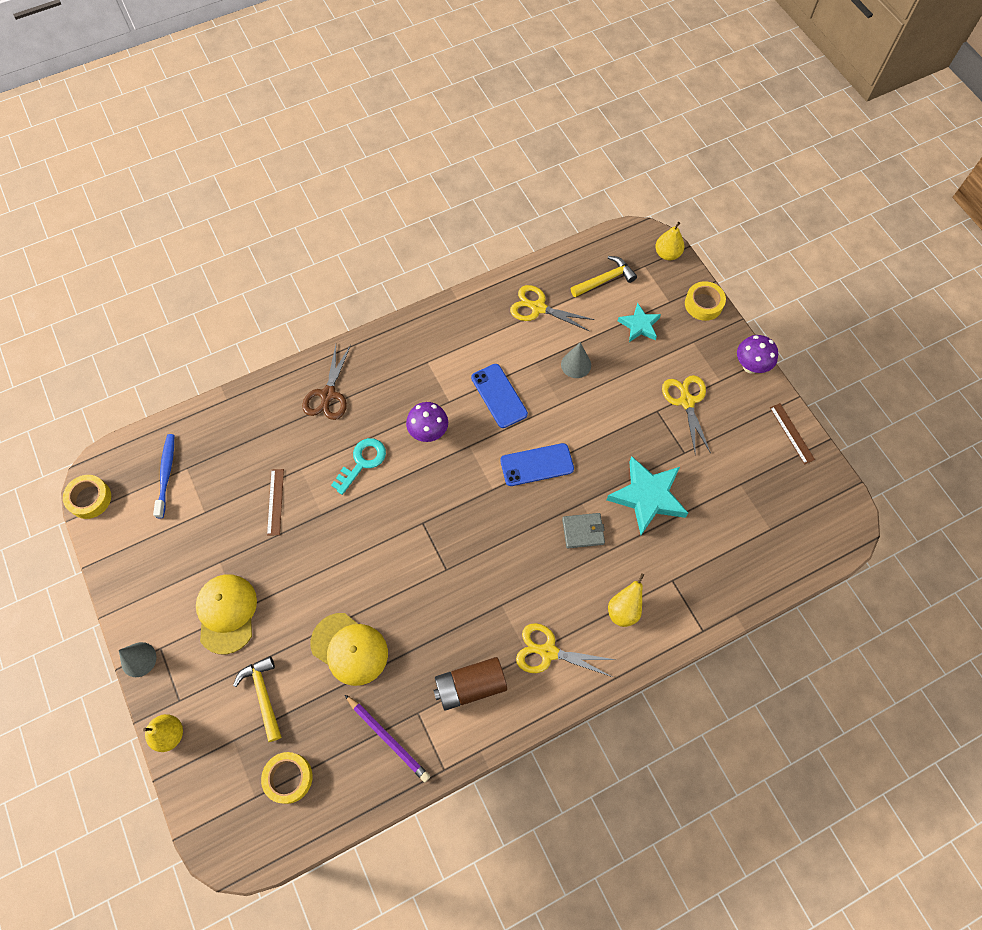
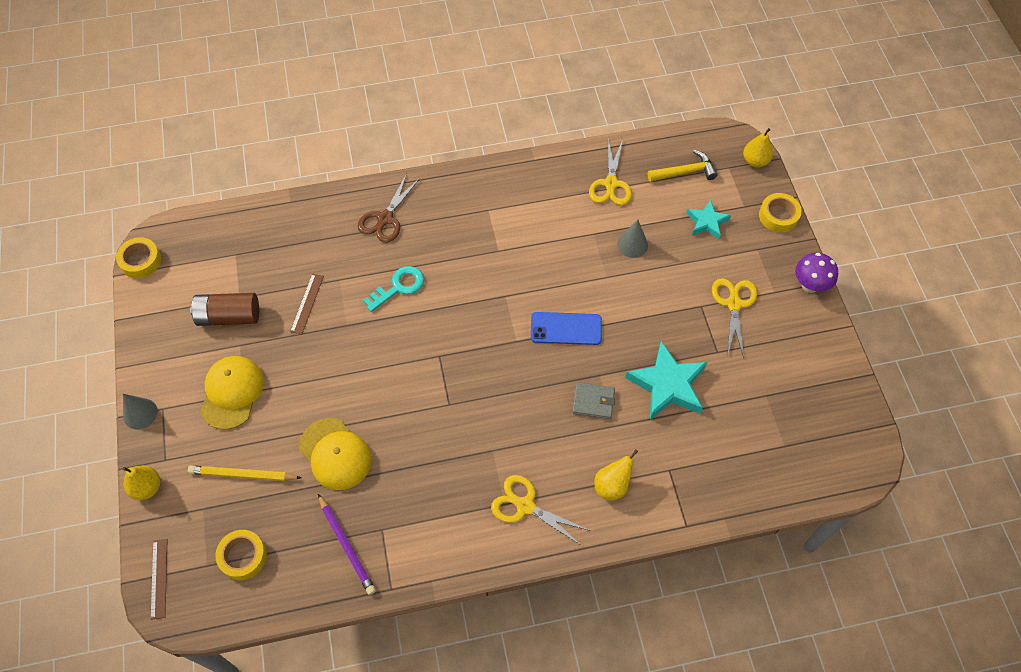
camera: 15 degrees right, 5 degrees down
blue toothbrush [153,434,174,518] -> none
yellow hammer [233,656,281,742] -> yellow pencil [188,465,301,481]
purple mushroom [406,402,448,442] -> none
brown battery [433,657,507,711] -> brown battery moved to [190,293,259,326]
blue phone [471,364,528,428] -> none
yellow scissors [510,285,595,331] -> yellow scissors turned 120 degrees counterclockwise [589,139,632,205]
brown ruler [770,403,815,464] -> brown ruler moved to [150,539,168,620]

